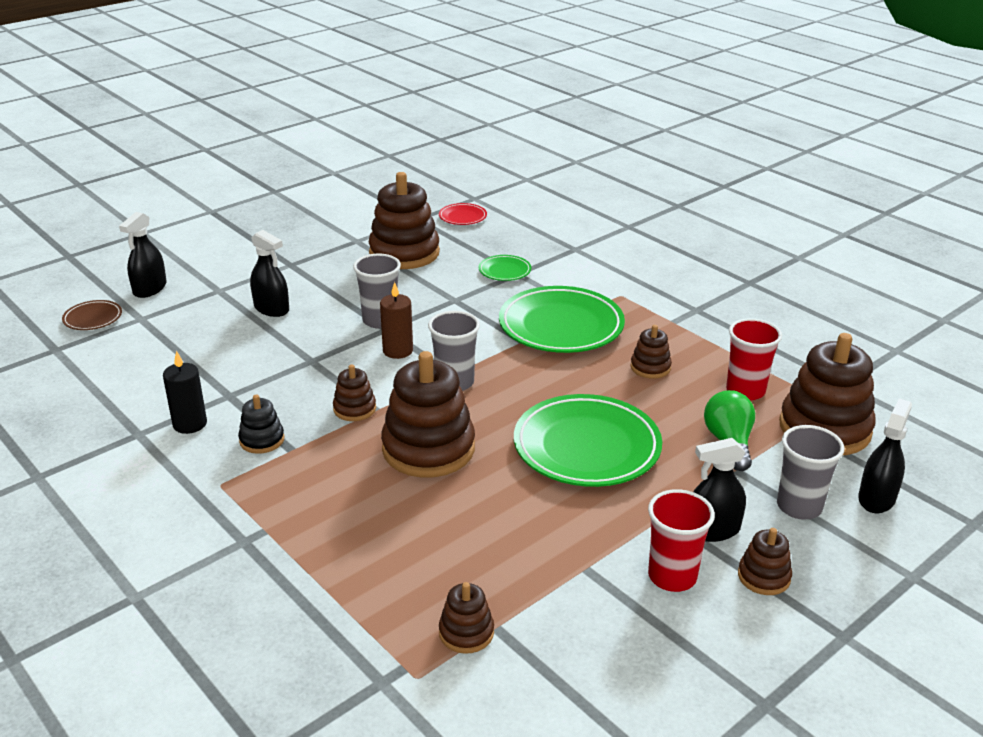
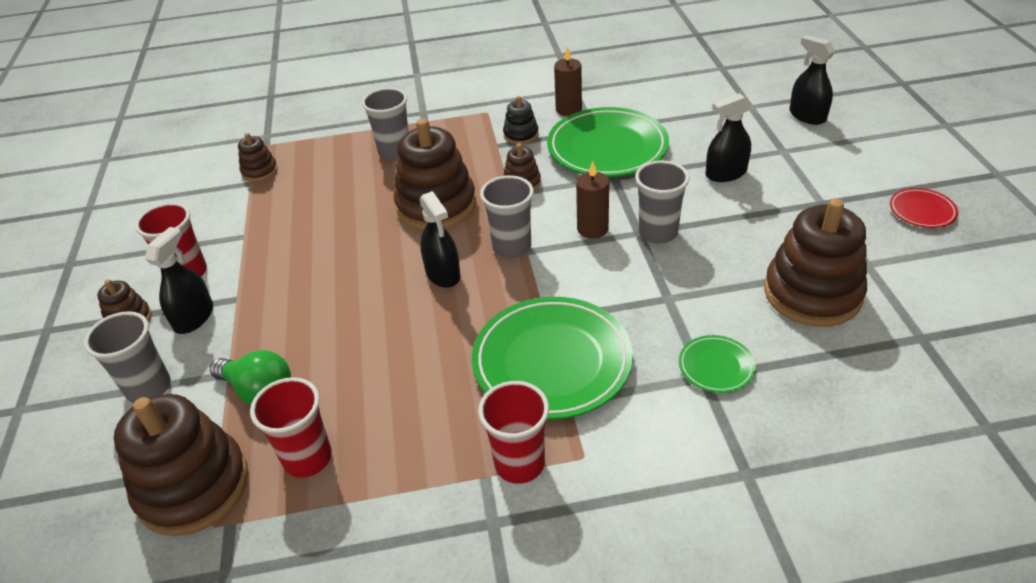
camera: 125 degrees right, 10 degrees up
brown plate [62,300,122,330] -> none
black candle [163,351,207,434] -> brown candle [554,47,582,116]
red plate [439,203,487,225] -> red plate moved to [890,188,958,228]
green plate [514,394,662,487] -> green plate moved to [547,107,669,177]
brown stacking toy [630,325,672,379] -> none
black spray bottle [858,398,912,513] -> black spray bottle moved to [420,191,460,288]
none -> grey cup [362,88,409,160]
none -> red cup [478,381,549,484]

